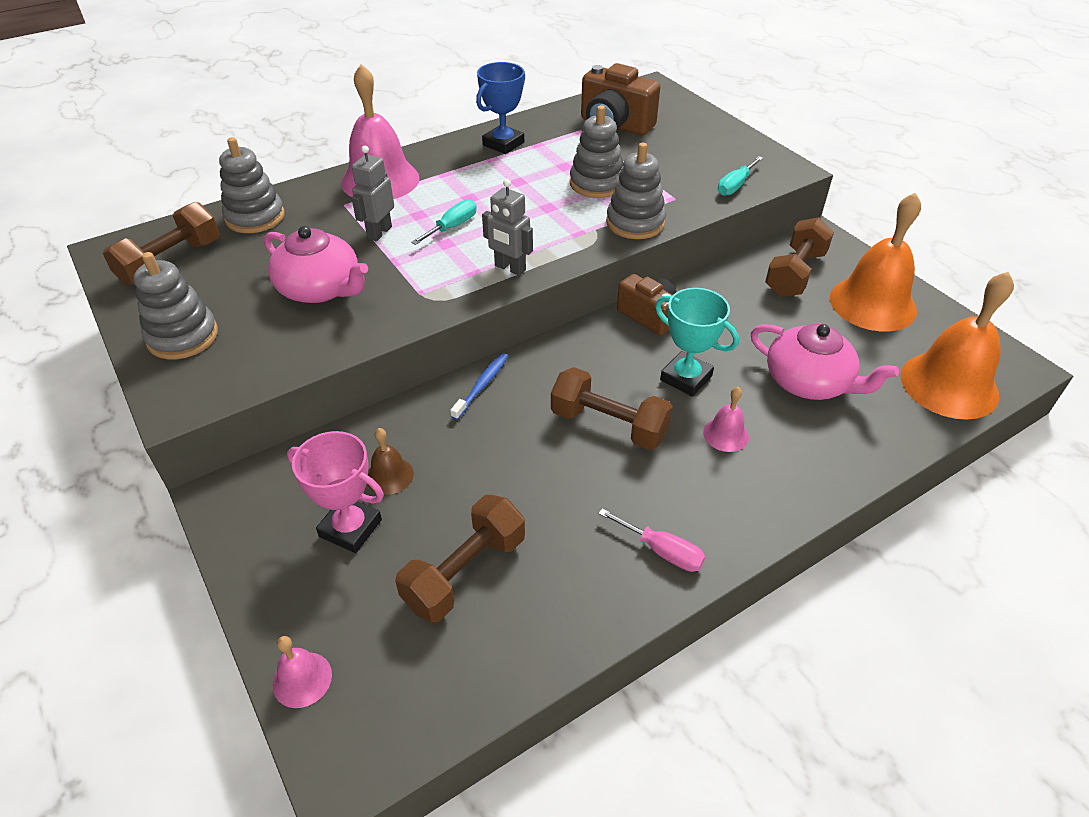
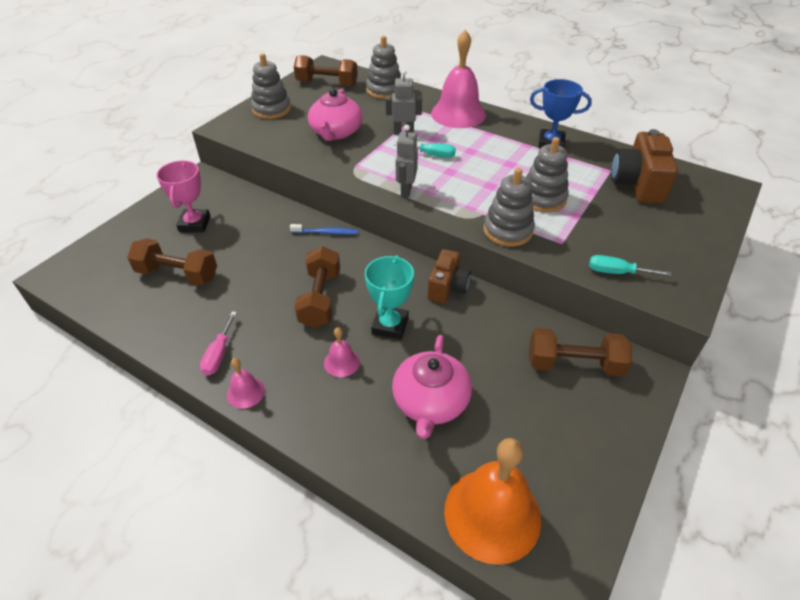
camera: 65 degrees right, 0 degrees up
pink bell [273,636,332,708] -> pink bell moved to [227,358,265,409]
brown bell [367,428,414,495] -> none
orange bell [830,193,921,331] -> none

